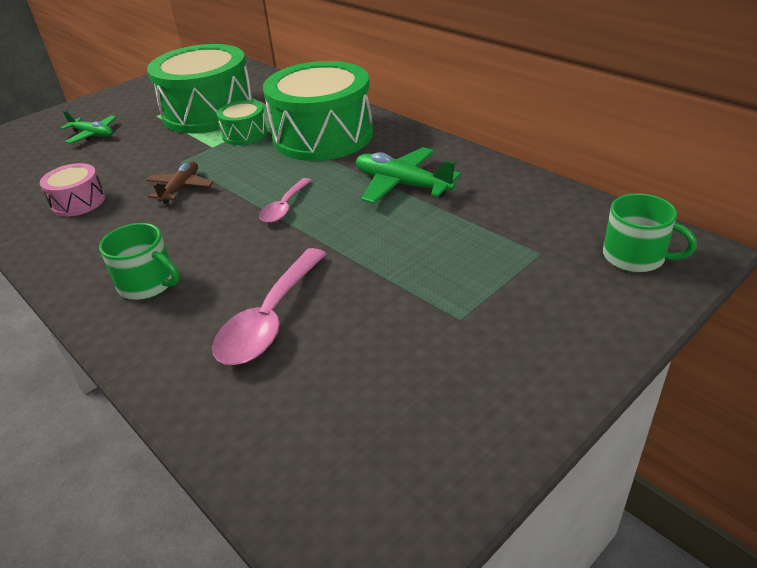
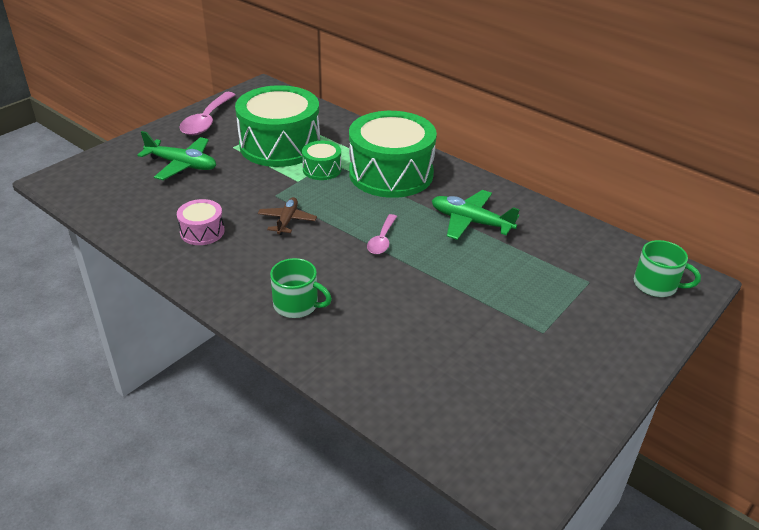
camera: 10 degrees left, 0 degrees up
green plane [60,111,117,144] -> green plane [137,131,216,180], size x1.53
pink spoon [212,248,326,365] -> pink spoon moved to [179,92,236,135]

